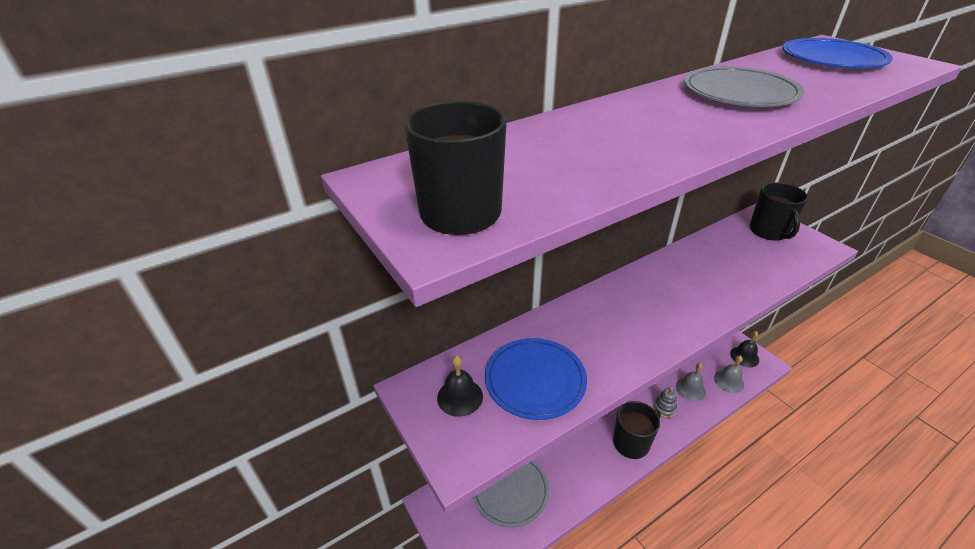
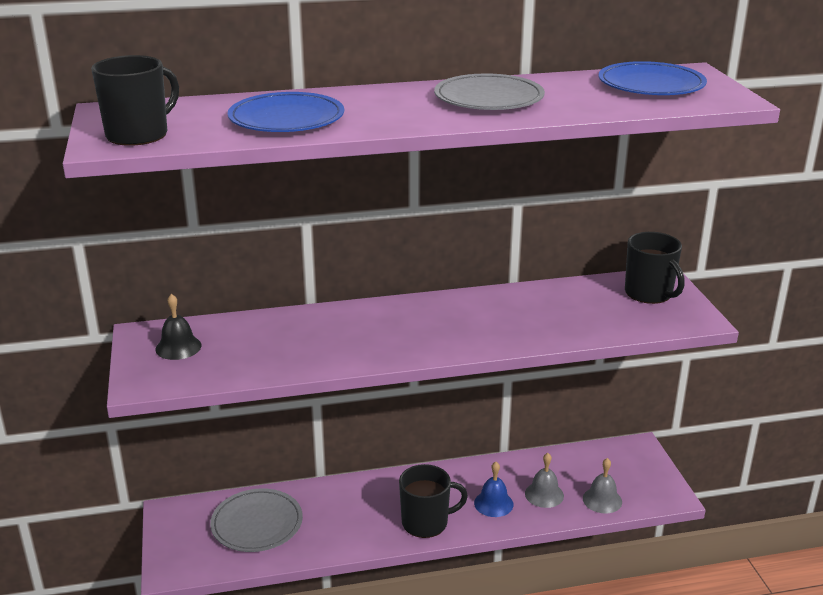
camera: 20 degrees right, 10 degrees down
blue plate [485,338,587,420] -> blue plate moved to [228,92,344,132]
grey stacking toy [653,387,677,418] -> blue bell [474,462,513,517]
black bell [730,331,759,367] -> none
black mug [750,182,808,241] -> black mug turned 45 degrees counterclockwise [625,232,685,304]

